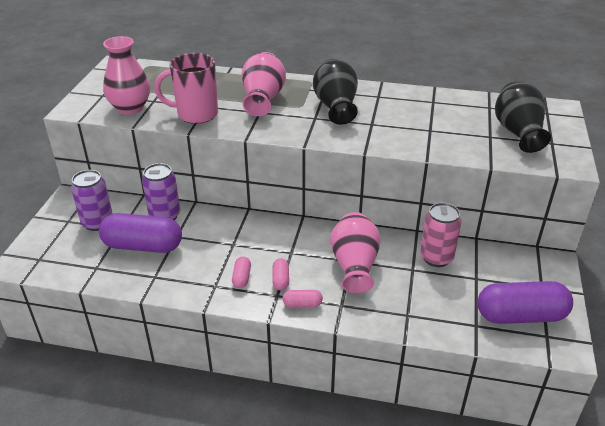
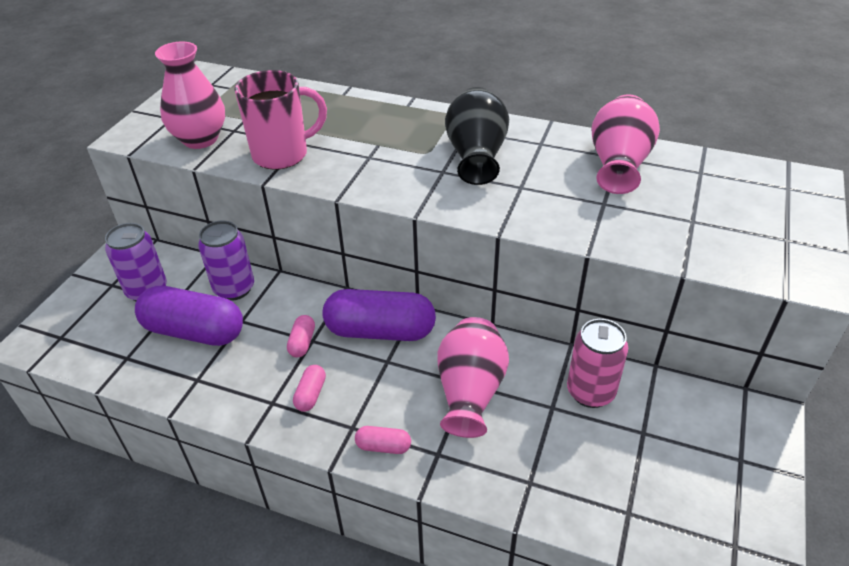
camera: 10 degrees right, 5 degrees up
pink mug [154,53,218,124] -> pink mug turned 150 degrees clockwise [234,70,327,170]
pink vase [242,52,286,116] -> pink vase moved to [591,94,660,194]
pink capsule [272,258,289,290] -> pink capsule moved to [287,315,315,357]
purple capsule [477,281,573,324] -> purple capsule moved to [323,289,436,341]
black vase [495,82,551,153] -> none

